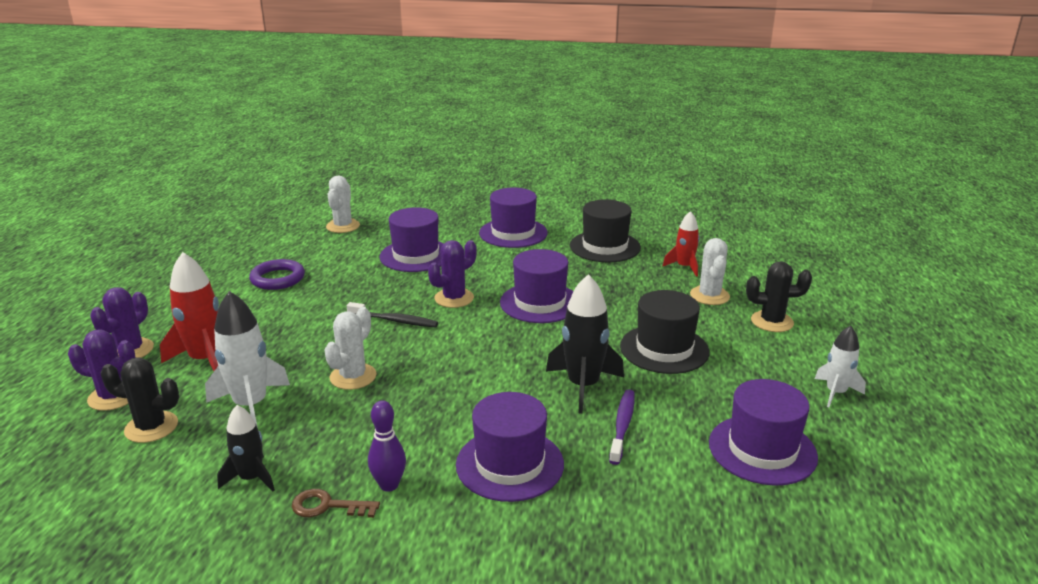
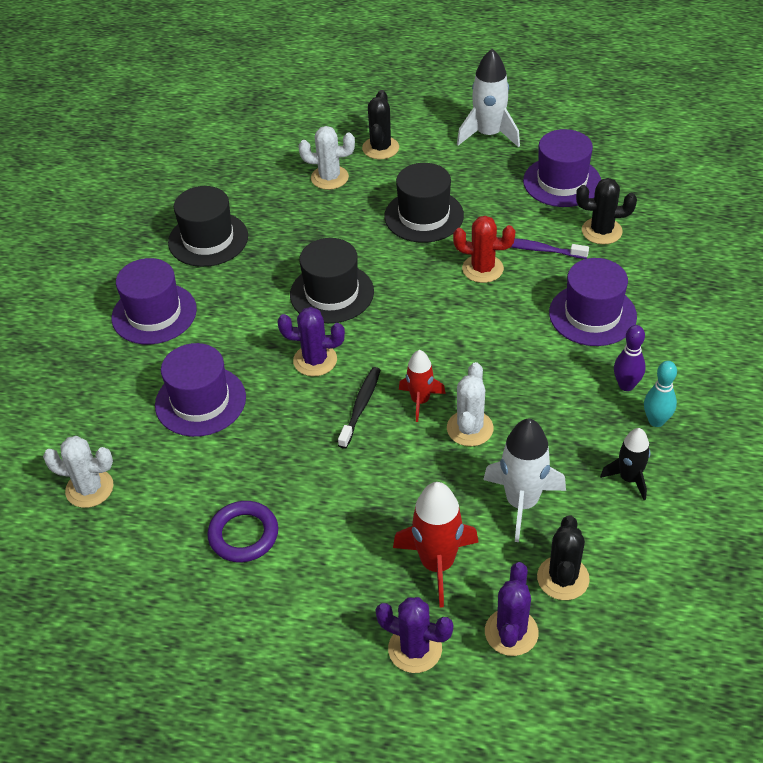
camera: 85 degrees left, 20 degrees up
brown key [292,489,380,518] -> turquoise bowling pin [644,361,677,427]
white cactus [325,307,376,390] -> white cactus turned 75 degrees clockwise [447,362,494,446]
purple cactus [428,240,476,308] -> purple cactus turned 45 degrees counterclockwise [277,307,345,376]
purple hat [500,249,573,323] -> black hat [290,238,374,323]
black rocket [546,274,624,414] -> red cactus [453,216,515,283]
red rocket [663,211,700,277] -> red rocket moved to [399,350,446,422]
white rocket [815,326,866,407] -> white rocket [457,49,520,148], size x1.62
none -> black cactus [576,178,637,245]

